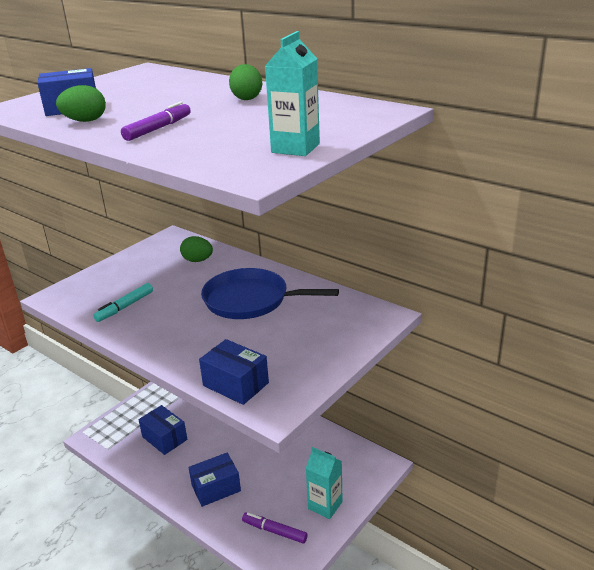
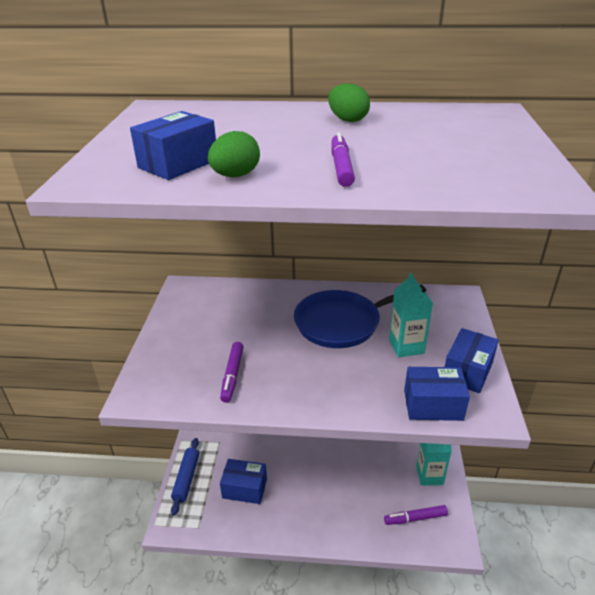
camera: 35 degrees left, 5 degrees up
turquoise marker [93,283,153,322] -> purple marker [220,342,244,403]
green egg [180,236,213,262] -> none
blue box [188,453,241,507] -> blue box moved to [445,328,499,393]
turquoise carton [265,31,320,156] -> turquoise carton moved to [389,273,433,358]
none -> blue rolling pin [171,438,199,516]

